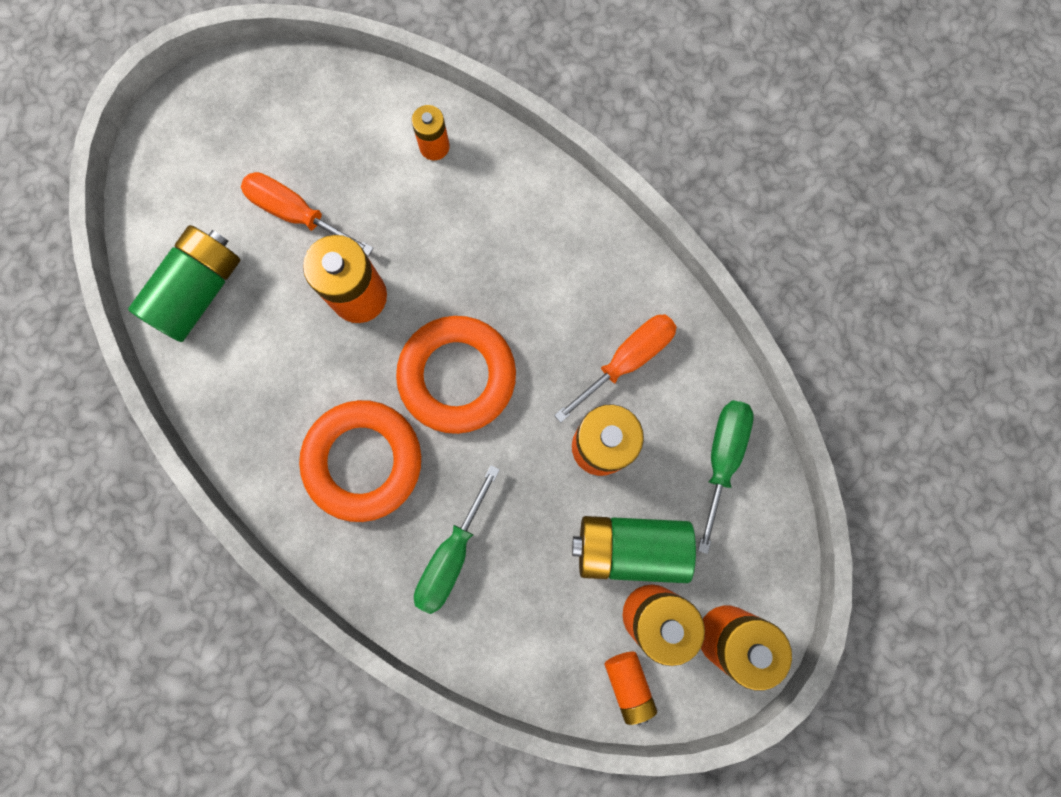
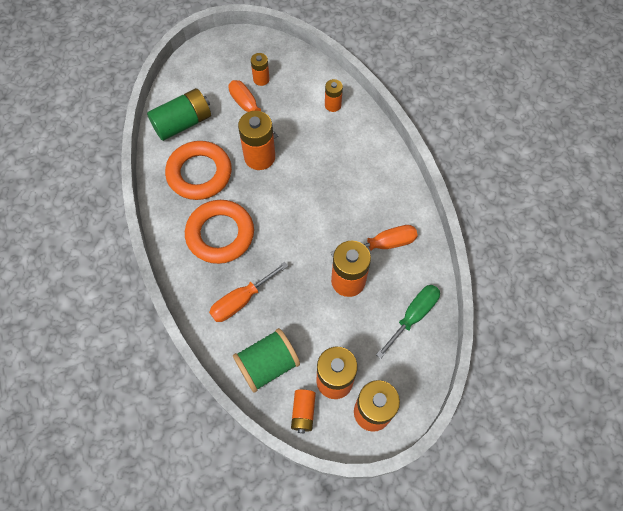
camera: 25 degrees right, 15 degrees down
orange ring [396,316,516,434] -> orange ring moved to [165,141,232,200]
green screwdriver [414,465,500,614] -> orange screwdriver [209,262,288,322]
green battery [572,516,696,583] -> none
none -> green spool [233,328,300,393]
none -> orange battery [251,53,270,86]

